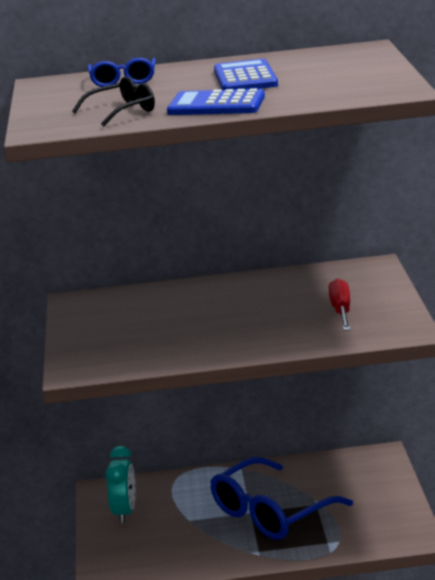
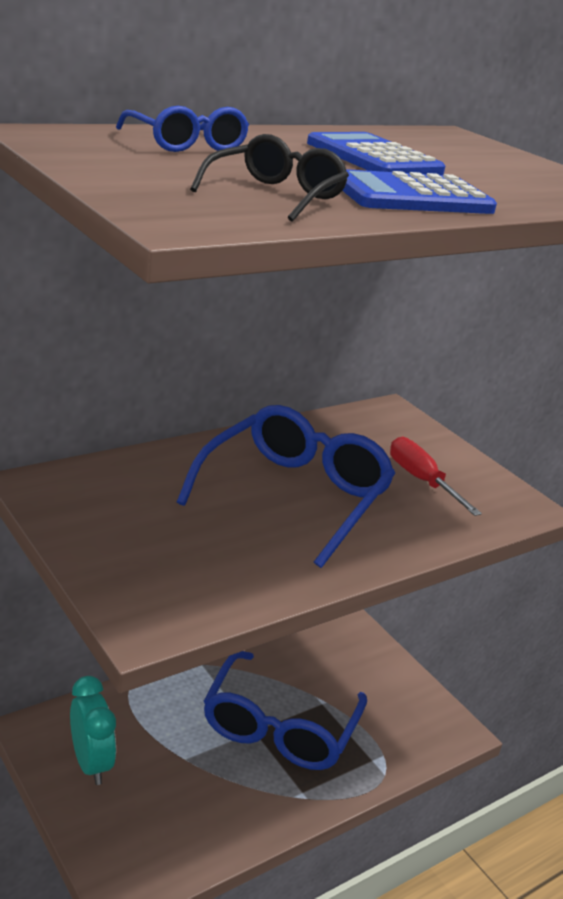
camera: 35 degrees left, 5 degrees up
none -> blue glasses [177,405,395,568]

